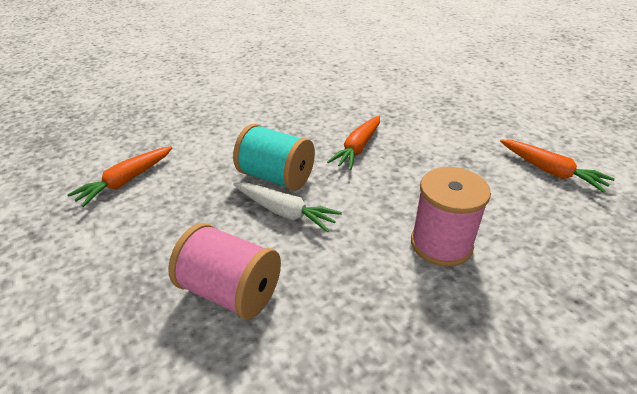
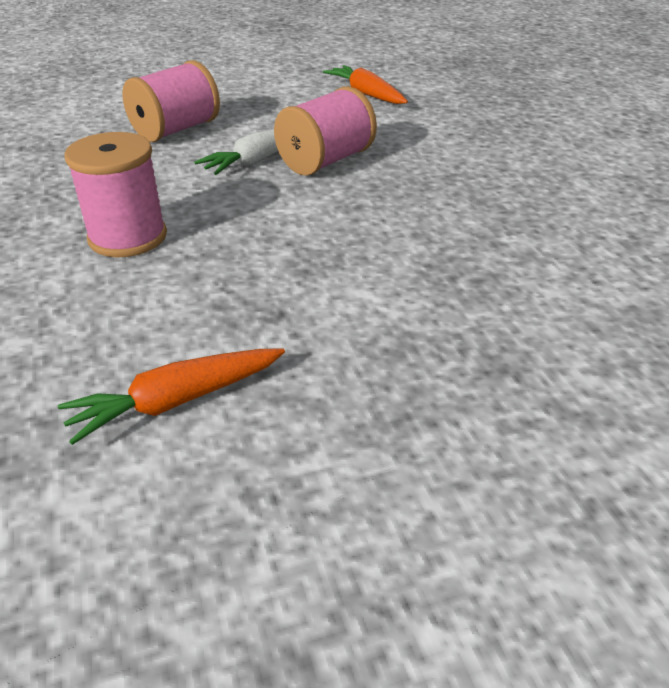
camera: 105 degrees right, 0 degrees up
turquoise spool [233,124,315,191] -> pink spool [274,86,377,176]
orange carrot [327,116,380,170] -> none

